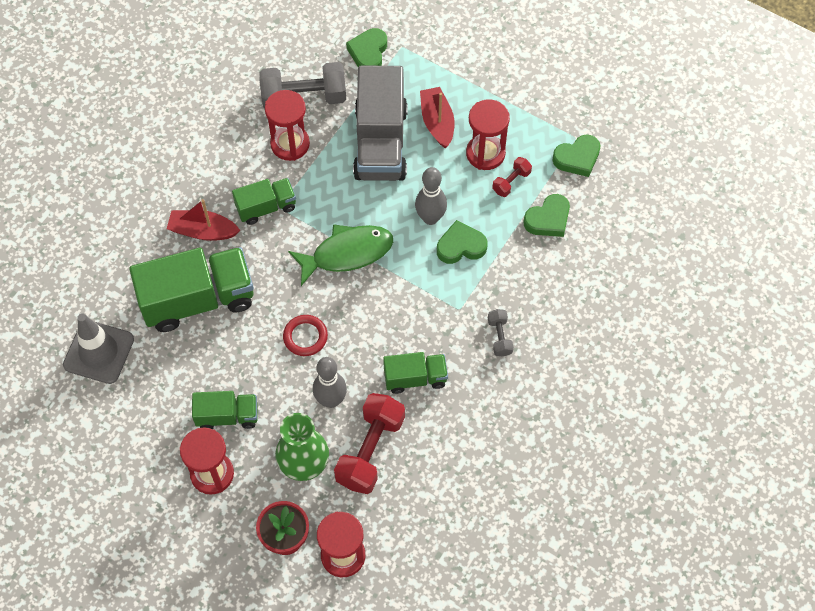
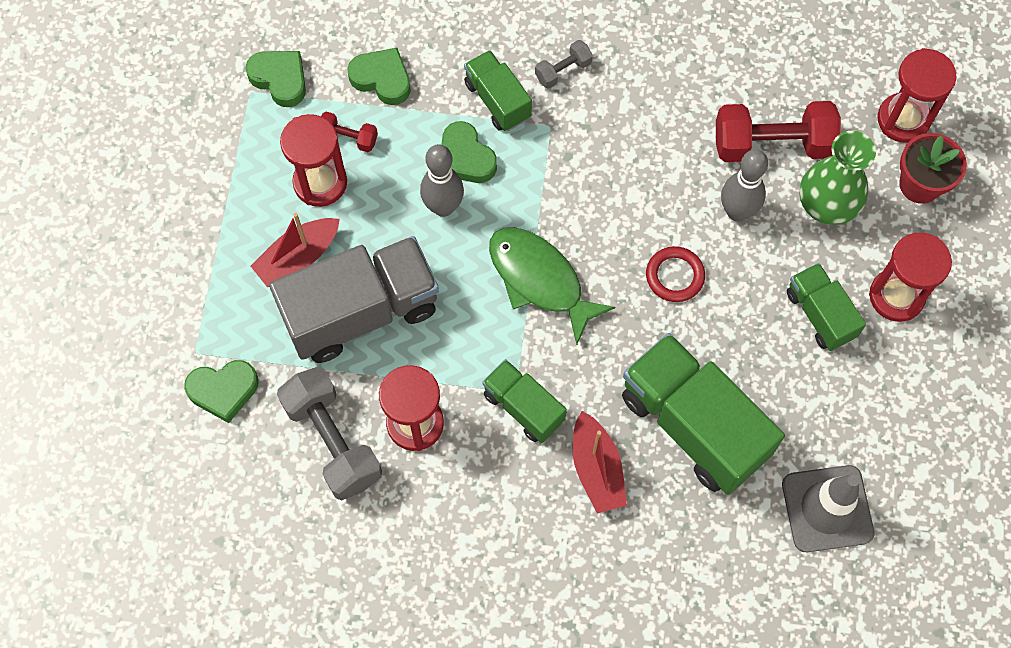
camera: 115 degrees left, 5 degrees up
green truck [383,352,448,394] -> green truck moved to [464,50,532,131]

